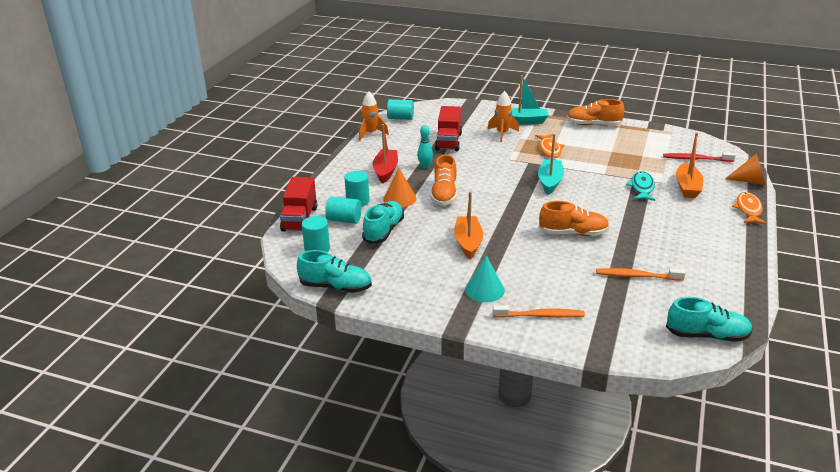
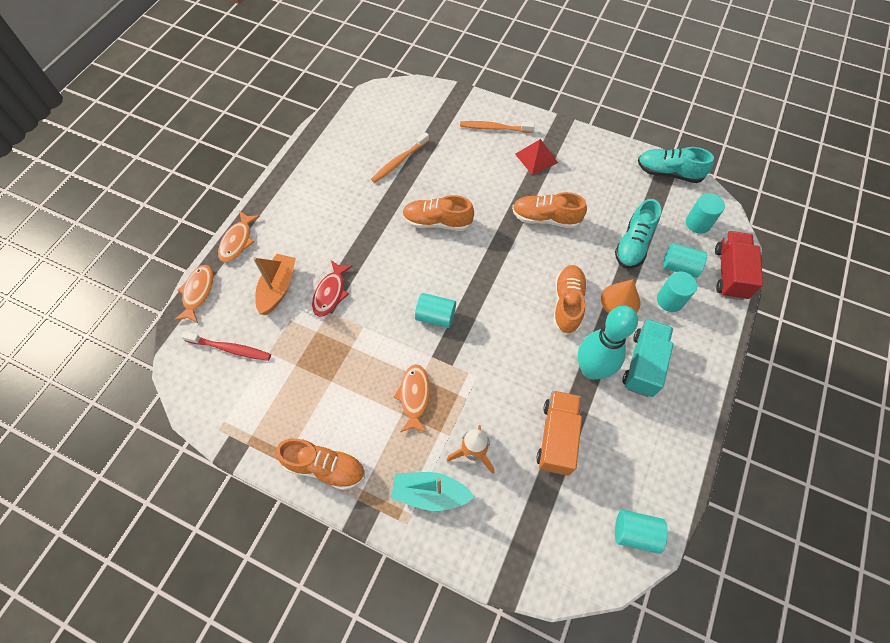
camera: 175 degrees left, 30 degrees up
orange rocket [359,91,389,141] -> none
red boat [373,124,398,184] -> turquoise truck [622,319,673,397]
turquoise bowling pin [417,125,433,169] -> turquoise bowling pin [578,306,638,380], size x2.05
red truck [435,106,462,151] -> orange truck [536,391,582,476]
orange boat [454,191,483,259] -> orange shoe [512,192,587,229]
turquoise cone [465,255,505,302] -> red pyramid [515,139,558,175]
turquoise boat [538,134,564,195] -> turquoise cylinder [415,293,456,328]
orange toothbrush [596,268,686,281] -> orange toothbrush turned 120 degrees clockwise [371,132,429,183]
turquoise fish [626,171,655,201] -> red fish [312,260,353,317]
turquoise shoe [666,297,753,342] -> none
orange cone [725,153,766,185] -> orange fish [174,265,213,323]

